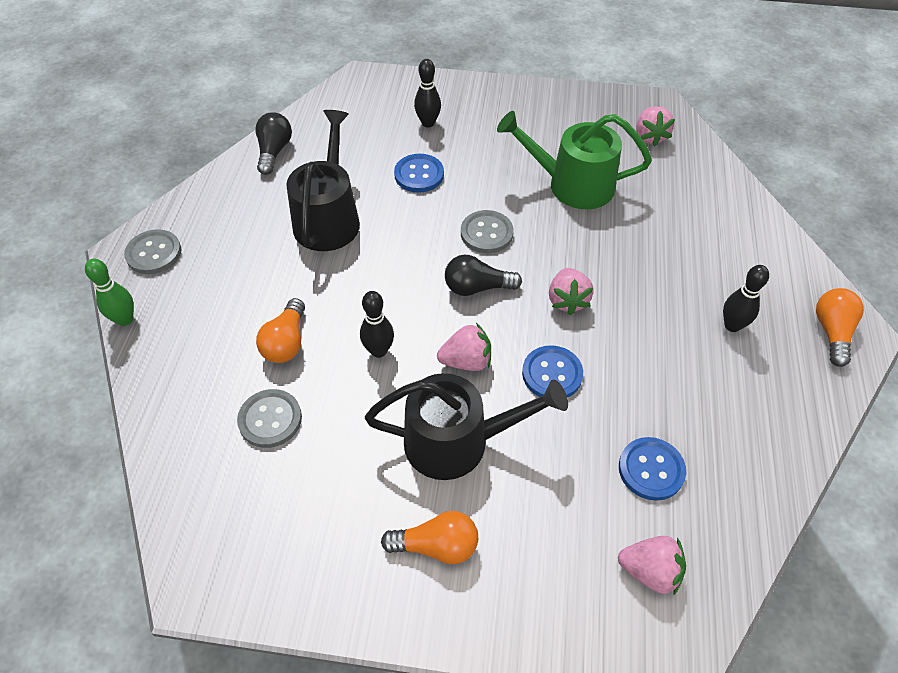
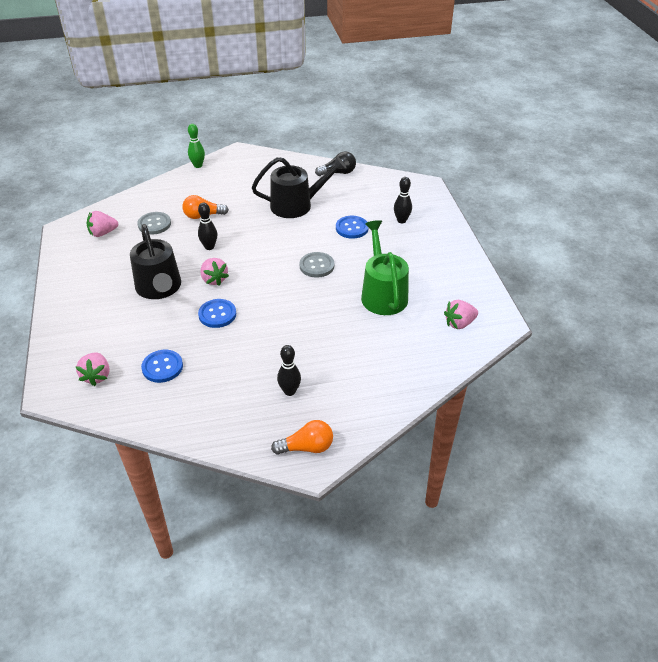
camera: 70 degrees right, 10 degrees down
grey button [124,229,181,274] -> none
orange light bulb [381,511,478,564] -> none
black light bulb [445,255,522,296] -> none
pink strawberry [549,268,594,315] -> pink strawberry moved to [87,211,118,237]

